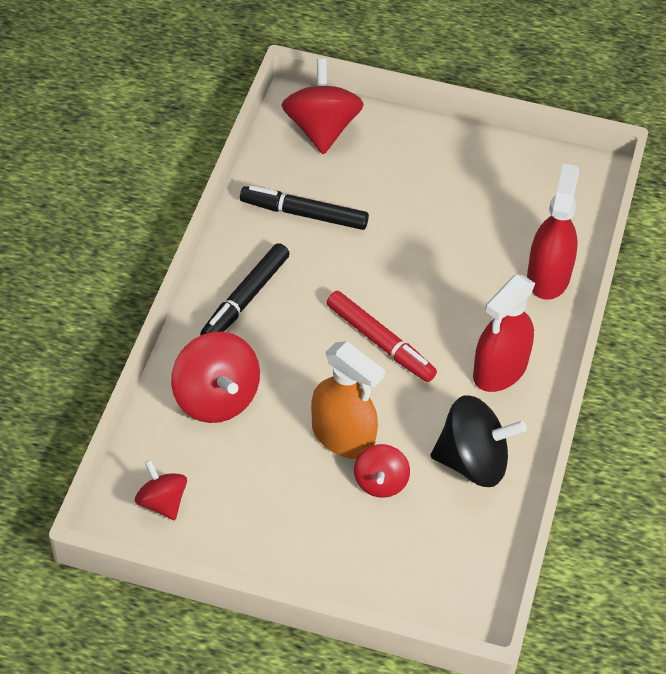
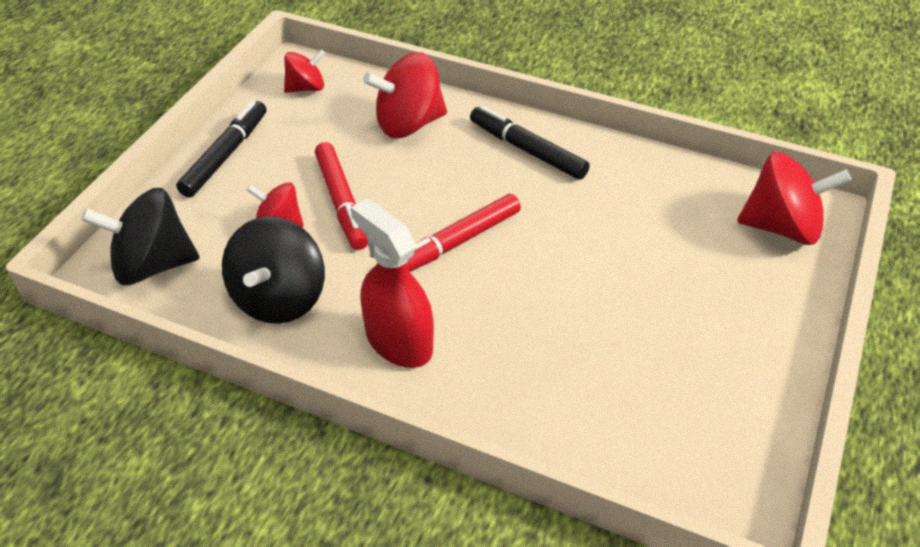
camera: 100 degrees right, 5 degrees down
black marker [240,185,369,230] -> black marker moved to [176,101,267,197]
orange spray bottle [311,341,385,459] -> red marker [315,142,368,250]
red spray bottle [527,163,579,300] -> none
none -> black spinning top [81,188,200,285]

